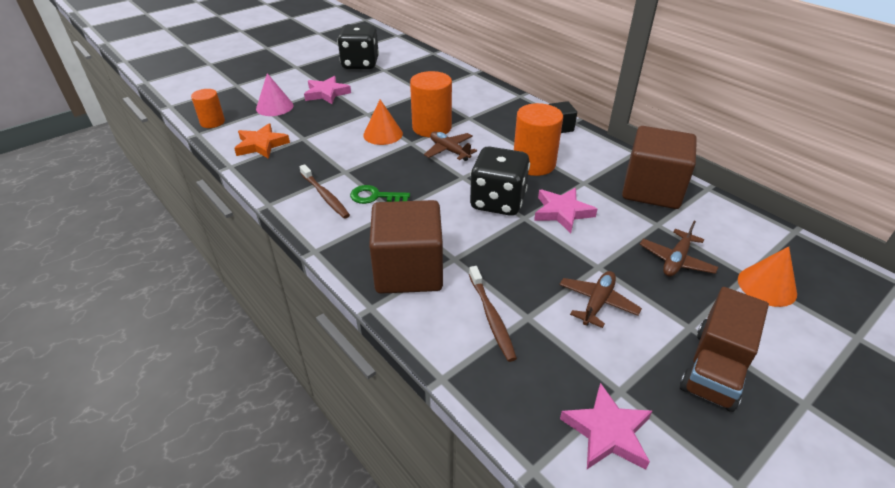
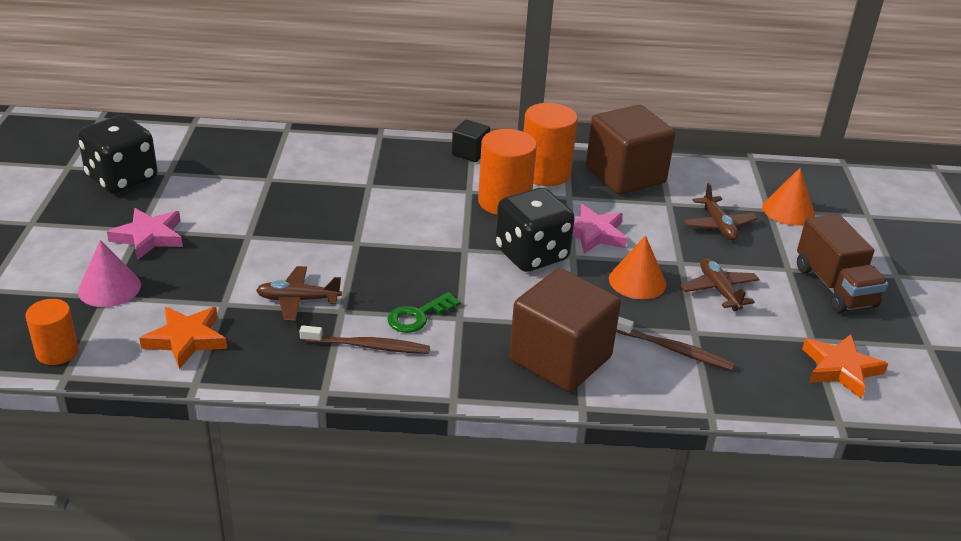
camera: 50 degrees left, 5 degrees down
orange cone [363,99,403,145] -> orange cone moved to [609,235,666,300]
orange cylinder [410,71,452,137] -> orange cylinder moved to [523,103,578,186]
brown plane [424,131,477,161] -> brown plane moved to [256,266,342,321]
pink star [560,383,652,469] -> orange star [802,334,888,399]

